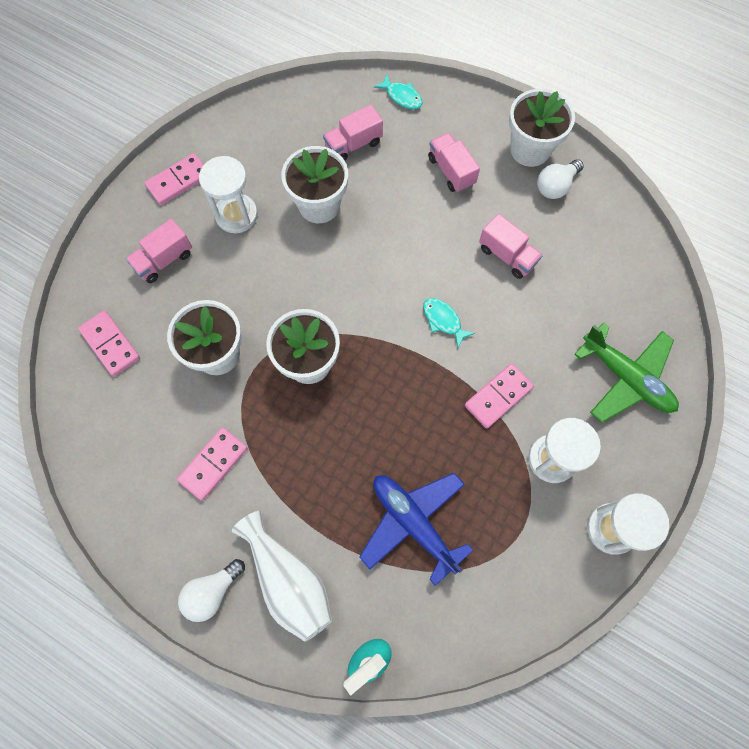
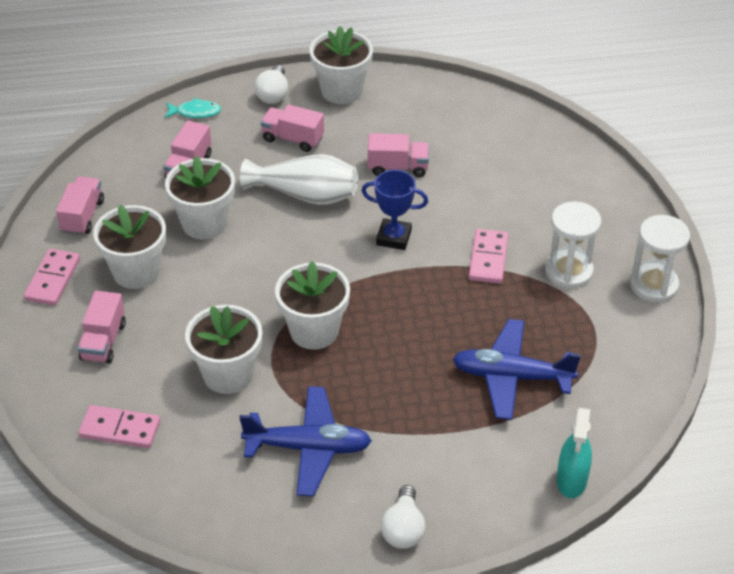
camera: 40 degrees left, 25 degrees down
pink domino [177,427,248,501] -> blue plane [239,386,372,496]
white hourglass [199,156,258,233] -> white flower pot [93,205,166,289]
white vase [232,511,332,642] -> white vase moved to [240,154,358,205]
turquoise fish [423,298,475,348] -> blue trophy [362,170,428,250]
white light bulb [537,159,584,199] -> white light bulb moved to [254,65,288,104]
green plane [574,322,679,422] -> none
none -> pink truck [56,176,104,235]

